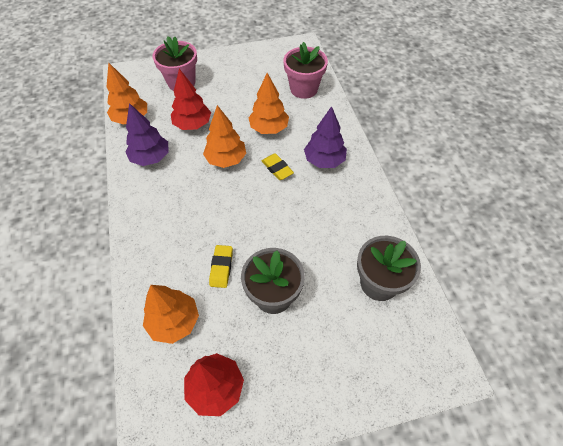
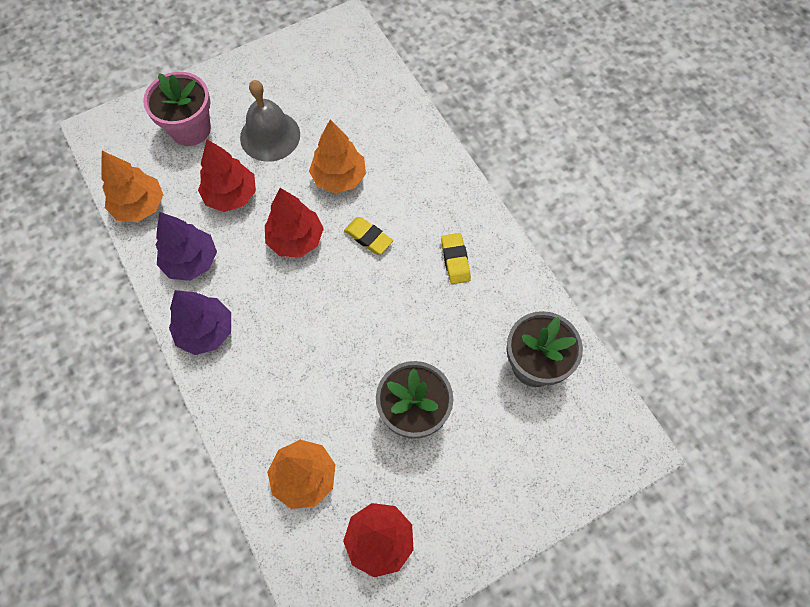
camera: 15 degrees left, 10 degrees up
orange tree [203,105,246,168] -> red tree [265,188,324,257]
yellow eraser [209,245,233,288] -> yellow eraser moved to [441,233,471,284]
pink flower pot [284,42,328,99] -> none
purple tree [304,106,347,168] -> purple tree moved to [169,290,231,355]
none -> grey bell [240,80,300,162]

